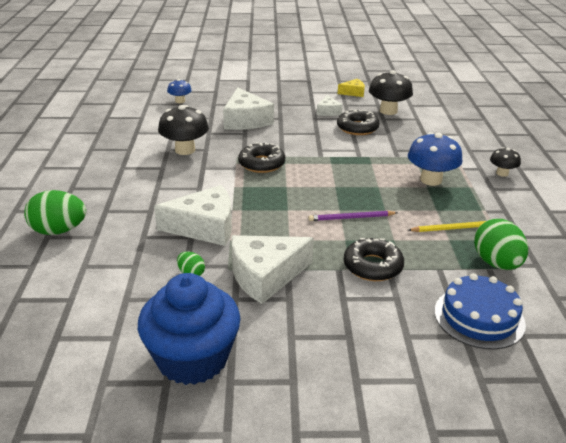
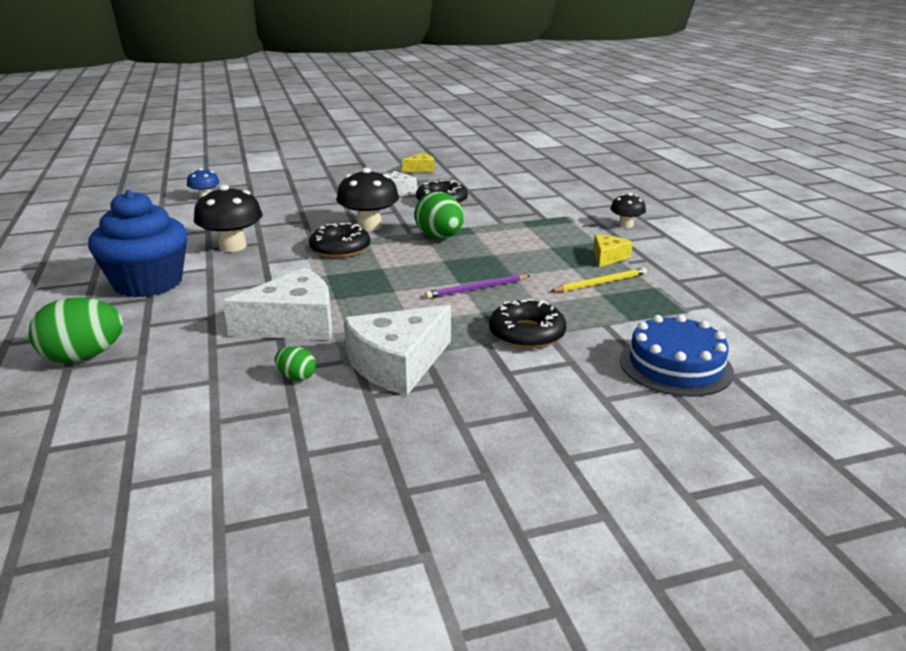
camera: 15 degrees left, 5 degrees down
blue cupcake [138,273,240,385] -> blue cupcake moved to [88,190,188,297]
white cheese [223,88,274,130] -> none
black mushroom [369,70,413,115] -> black mushroom moved to [337,168,399,231]
blue mushroom [408,132,462,186] -> none
green egg [474,219,528,270] -> green egg moved to [414,192,464,239]
none -> yellow cheese [593,235,633,267]

